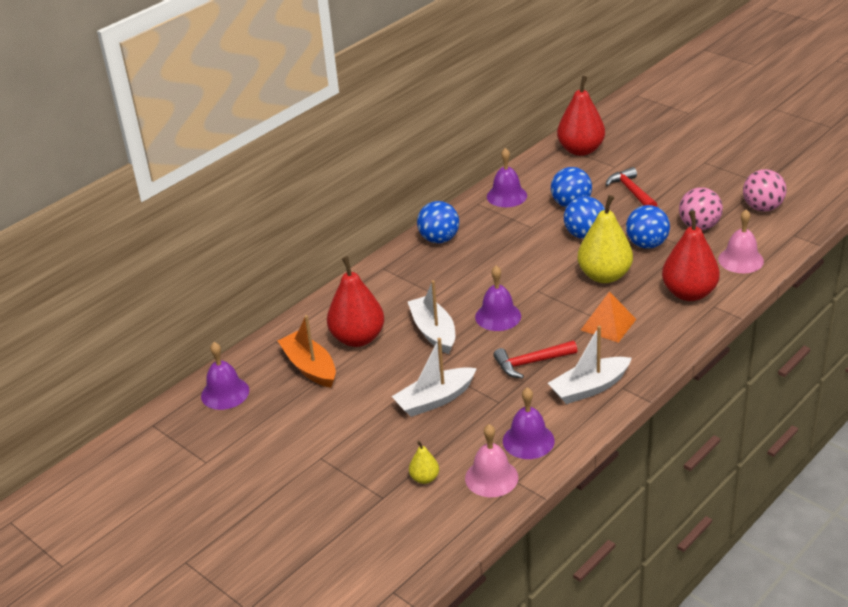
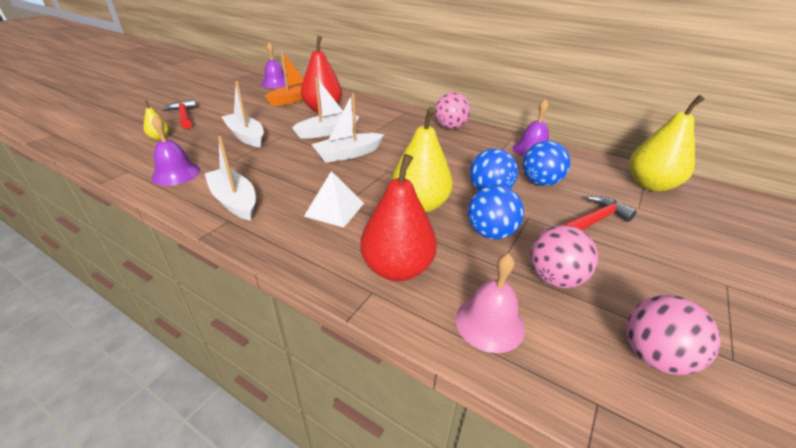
camera: 75 degrees right, 0 degrees up
blue ball [417,201,459,243] -> pink ball [435,92,470,129]
pink bell [465,424,518,497] -> none
purple bell [475,266,521,331] -> white boat [311,93,384,163]
red hammer [493,341,577,379] -> red hammer moved to [162,99,197,129]
red pear [557,76,605,156] -> yellow pear [630,95,705,192]
orange pyramid [581,292,636,342] -> white pyramid [304,171,364,228]

